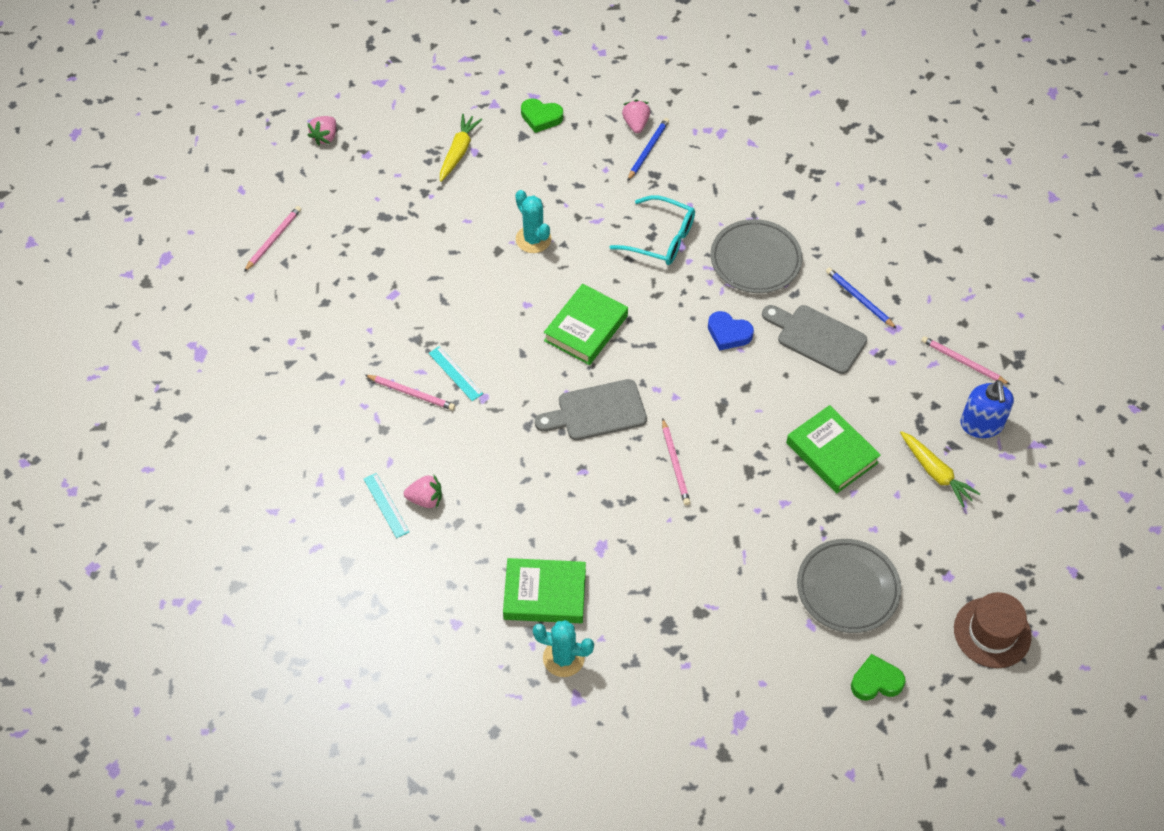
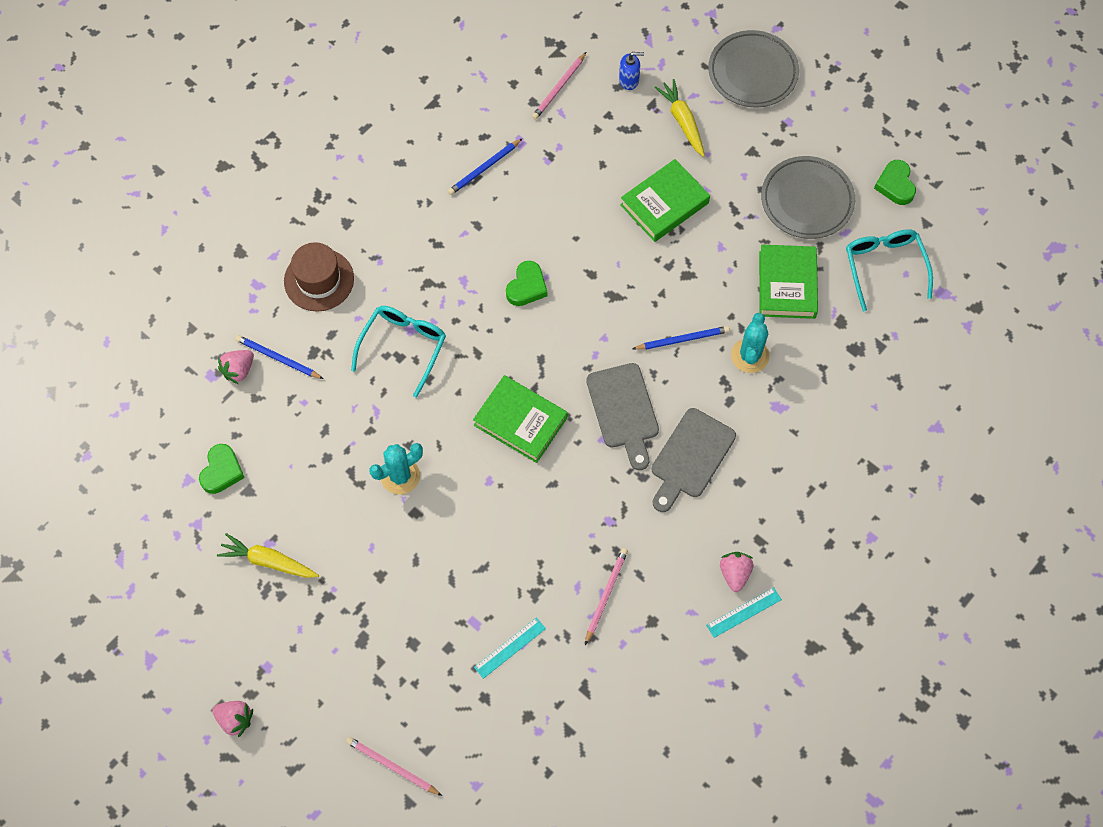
camera: 90 degrees left, 10 degrees up
turquoise ruler [428,346,483,401] -> turquoise ruler moved to [474,617,546,679]
green book [503,558,586,623] -> green book moved to [759,245,818,319]
turquoise cactus [533,620,594,677] -> turquoise cactus moved to [731,313,769,373]
pink strawberry [622,100,650,133] -> pink strawberry turned 45 degrees counterclockwise [218,350,254,384]
pink pencil [662,418,691,505] -> blue pencil [633,326,730,350]
blue heart [708,311,754,350] -> green heart [506,261,548,306]
grey plate [710,219,802,293] -> grey plate moved to [708,30,799,107]
grey cutting board [762,305,867,374] -> grey cutting board moved to [652,408,736,512]
yellow carrot [900,431,980,507] -> yellow carrot turned 75 degrees counterclockwise [654,79,705,157]
brown hat [954,592,1032,668] -> brown hat moved to [284,242,354,312]
blue soap dispenser [960,380,1014,438] -> blue soap dispenser [619,52,644,90], size x0.62
none -> turquoise glasses [846,229,933,311]

